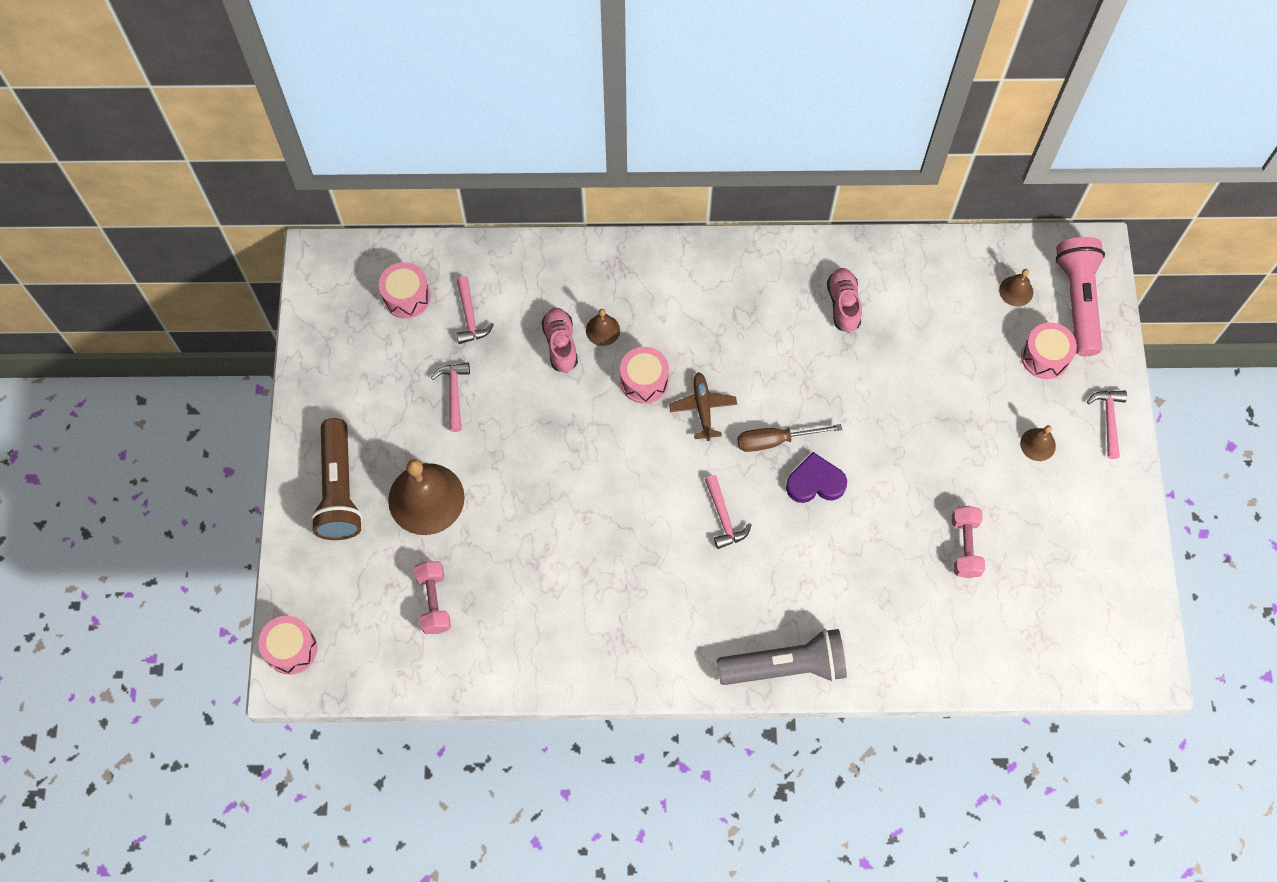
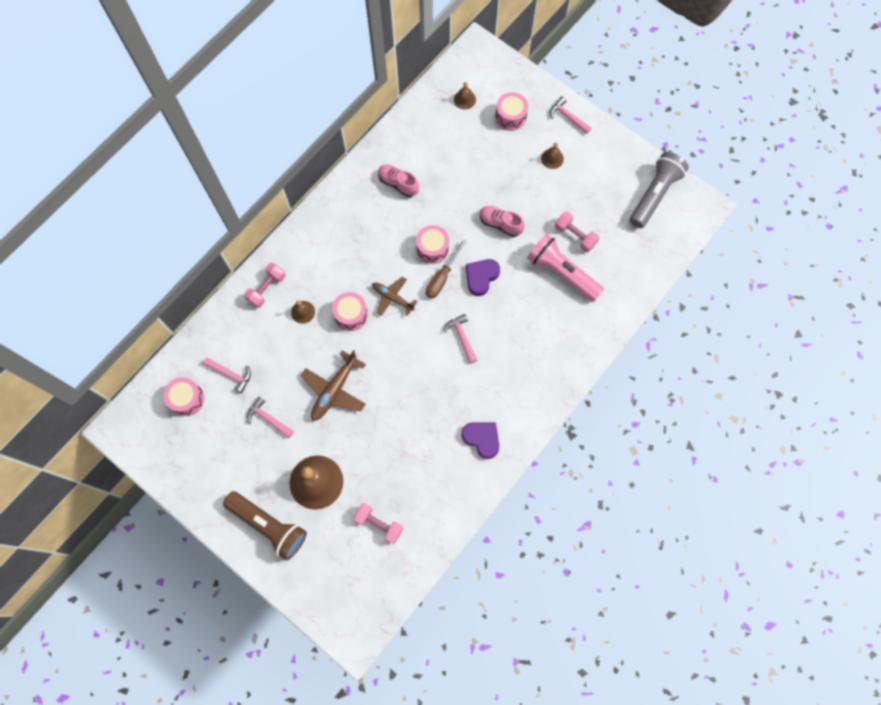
camera: 50 degrees left, 5 degrees up
pink drum [258,616,317,674] -> pink drum moved to [416,225,449,264]
pink shoe [542,308,578,373] -> pink shoe moved to [479,206,525,237]
pink hammer [705,475,751,549] -> pink hammer turned 135 degrees counterclockwise [443,314,477,364]
grey flashlight [717,629,847,685] -> grey flashlight moved to [630,152,689,228]
pink flashlight [1055,237,1105,356] -> pink flashlight moved to [527,234,604,301]
none -> pink dumbbell [244,263,285,308]
none -> brown plane [301,350,366,421]
none -> purple heart [461,422,499,459]

